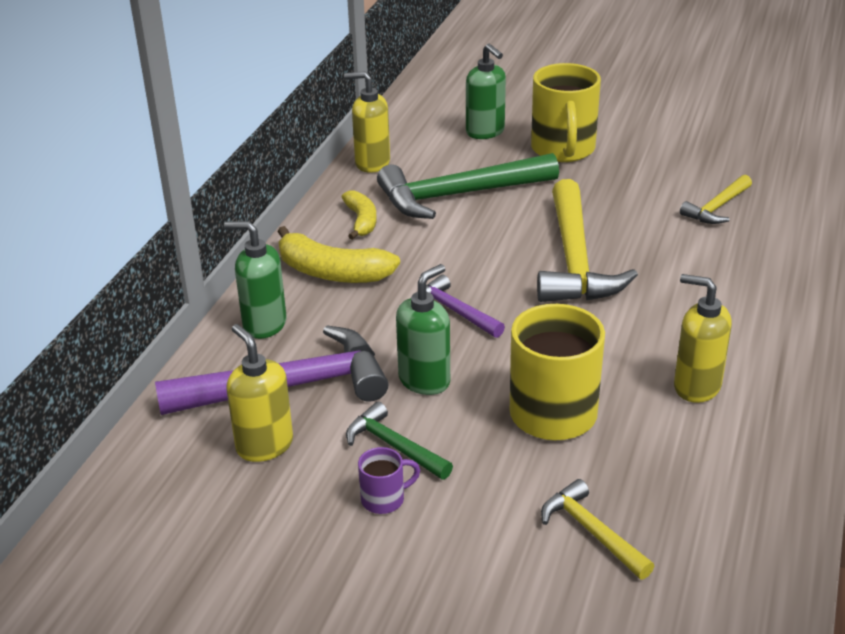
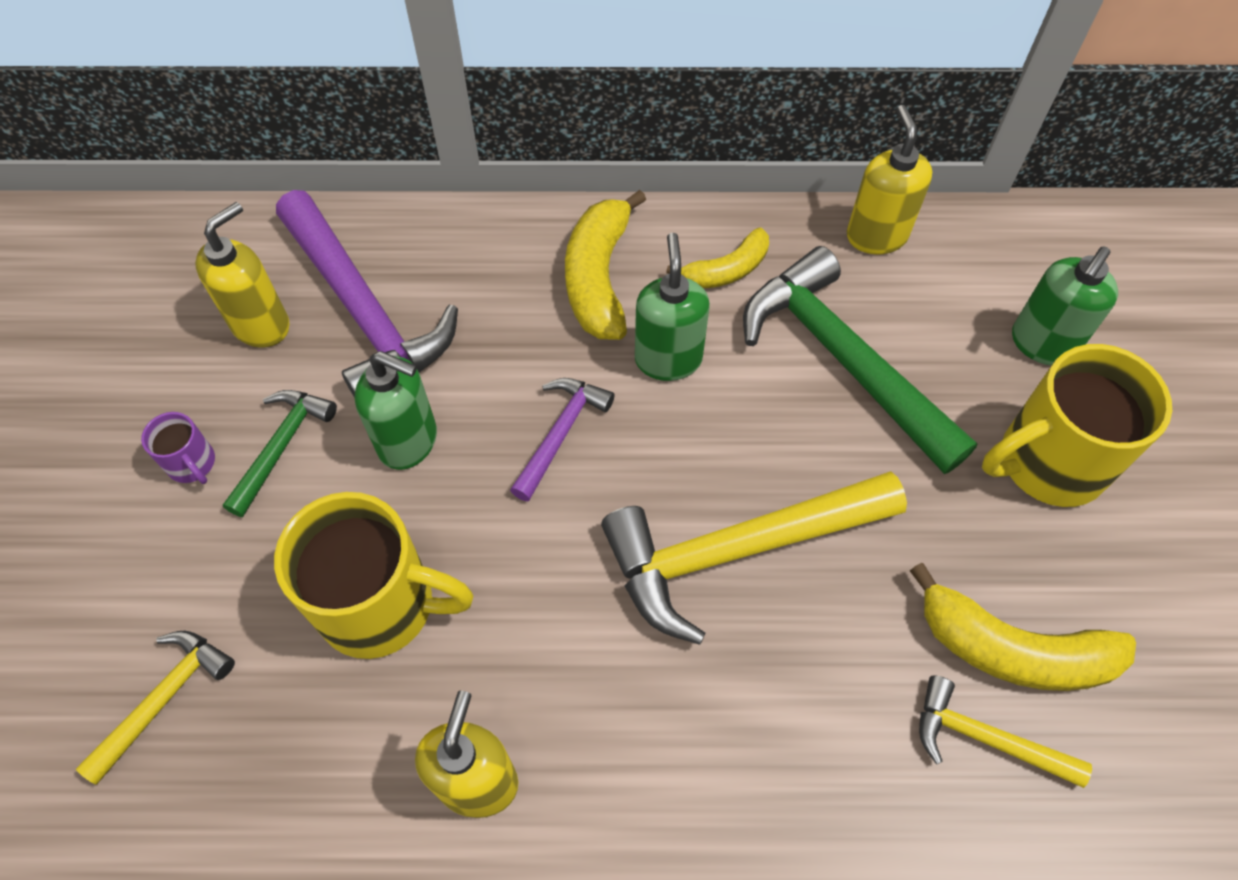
camera: 70 degrees right, 25 degrees up
green soap dispenser [224,221,287,339] -> green soap dispenser moved to [635,233,710,381]
none -> yellow banana [910,563,1136,691]

